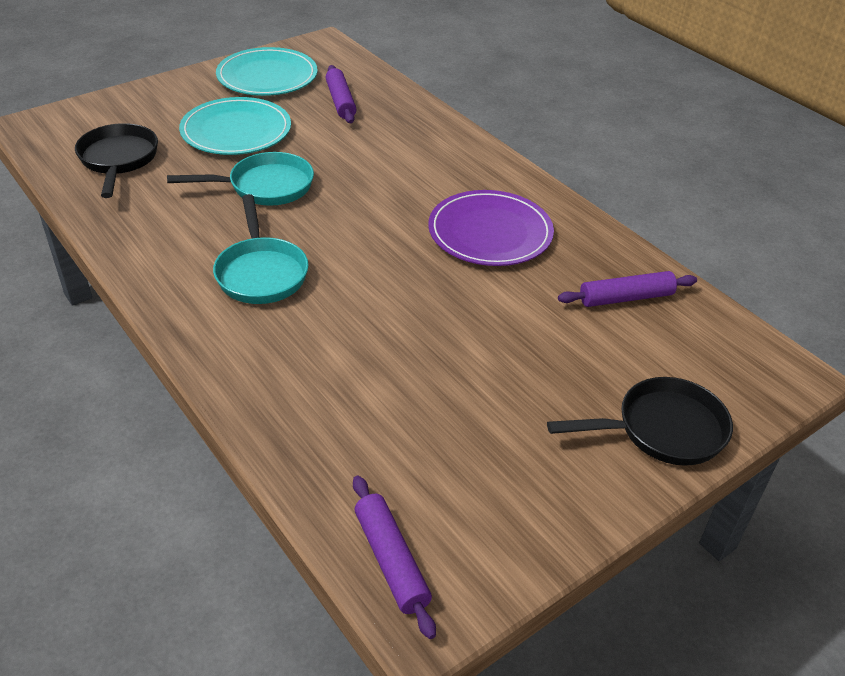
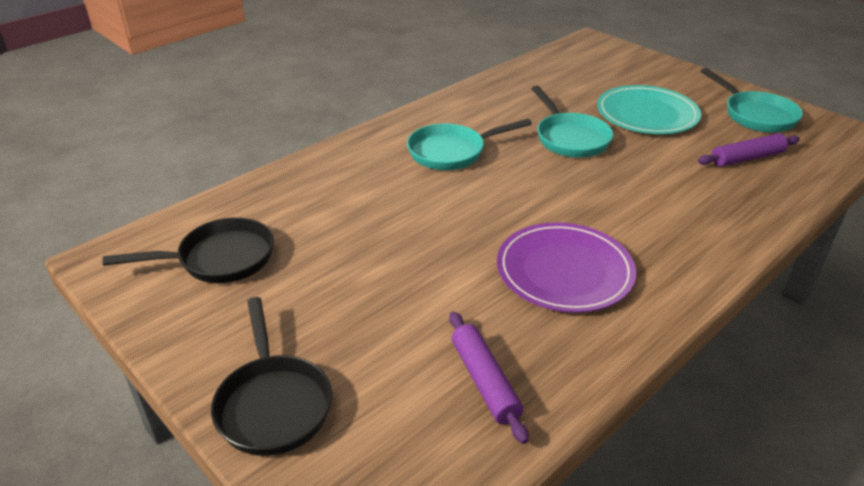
camera: 85 degrees right, 5 degrees down
black pan [75,123,158,198] -> black pan moved to [103,217,274,283]
turquoise plate [216,47,318,96] -> turquoise pan [701,68,803,133]
purple rolling pin [353,476,436,639] -> none

